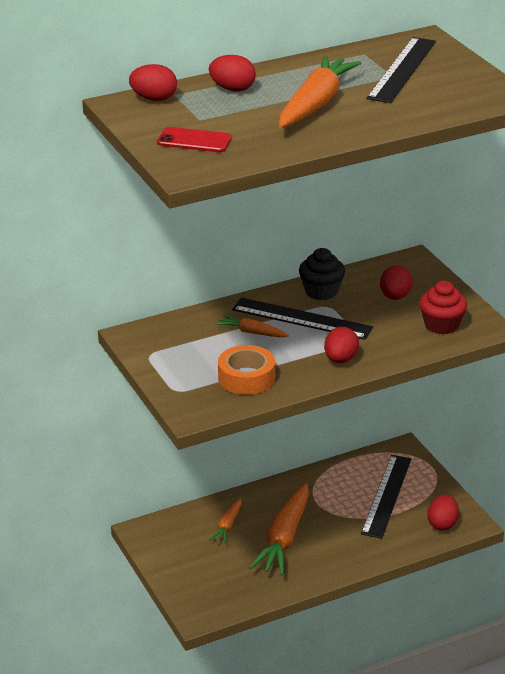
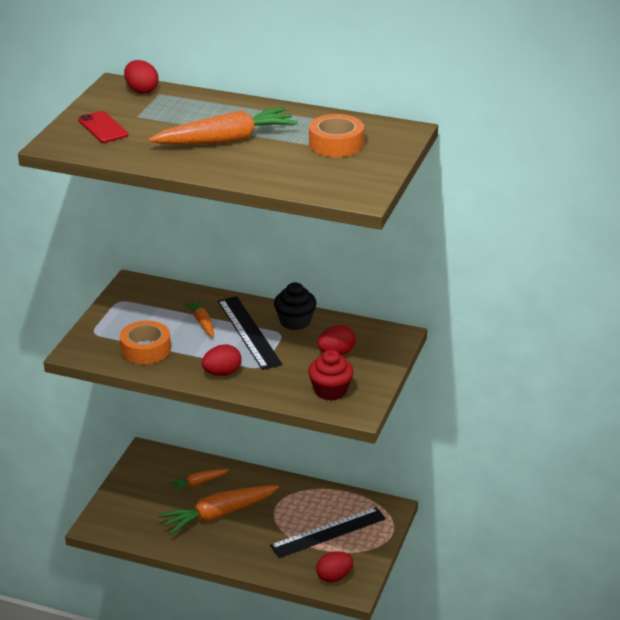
camera: 45 degrees right, 0 degrees up
red egg [209,55,256,91] -> none
black ruler [367,37,436,103] -> orange tape [309,114,364,157]

